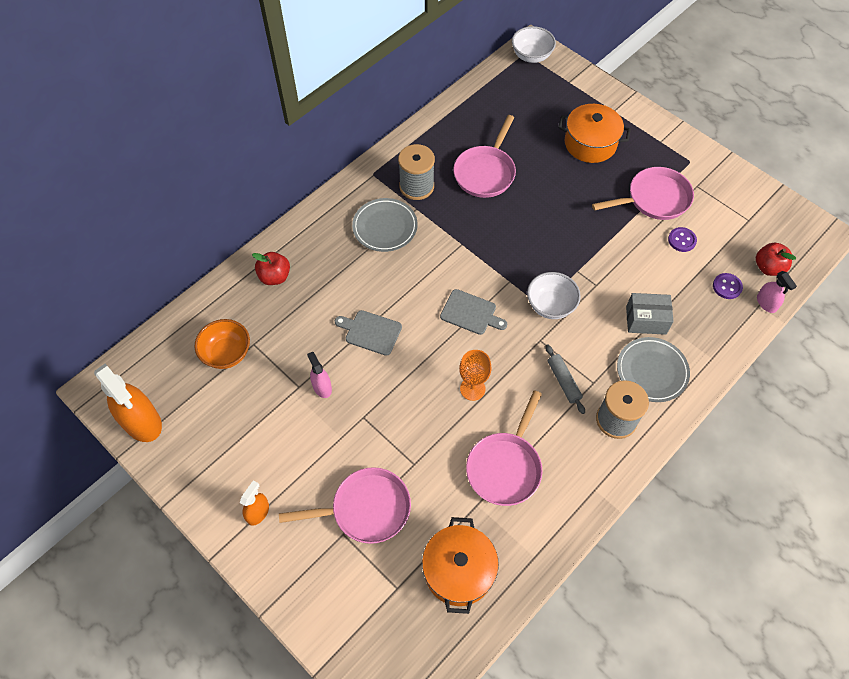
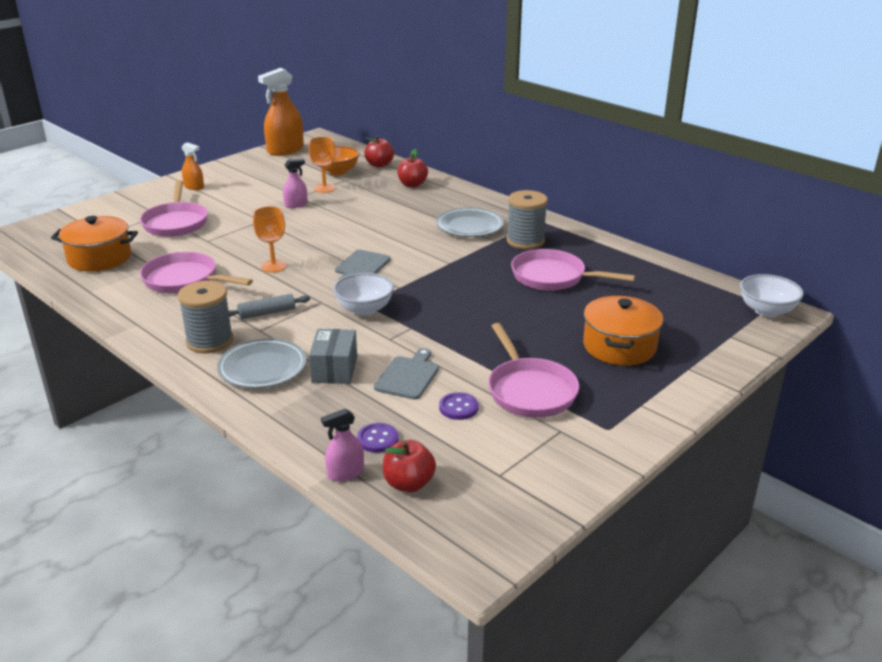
camera: 90 degrees right, 30 degrees down
grey cutting board [335,310,402,356] -> grey cutting board moved to [374,348,439,400]
none -> orange goblet [309,137,335,193]
none -> red apple [364,136,394,167]

